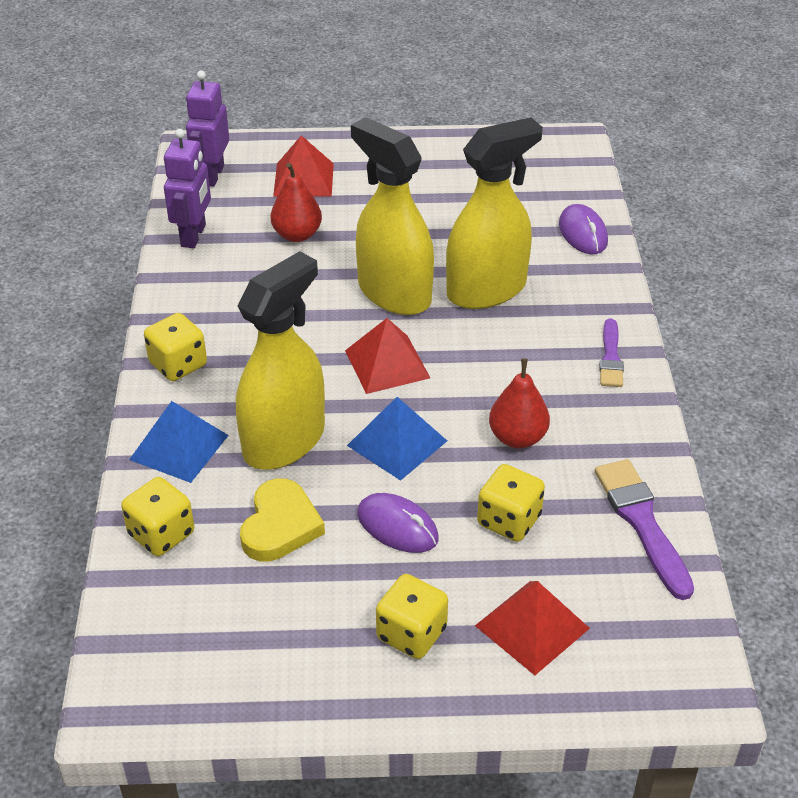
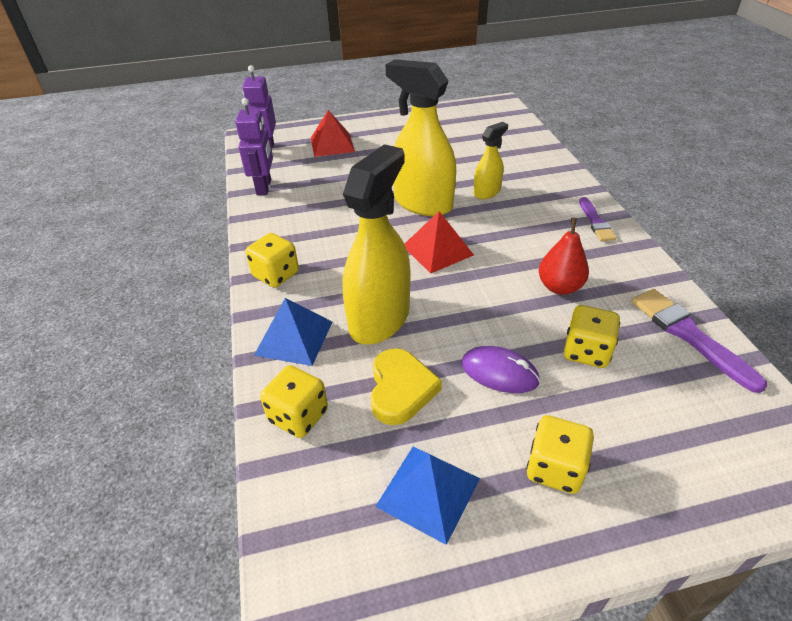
camera: 10 degrees left, 0 degrees up
red pear [271,163,322,242] -> none
blue pyramid [347,397,447,481] -> blue pyramid moved to [375,446,480,545]
yellow spray bottle [446,117,543,309] -> yellow spray bottle [474,122,508,199], size x0.52
red pyramid [475,581,590,675] -> none
purple mouse [559,204,608,254] -> none

